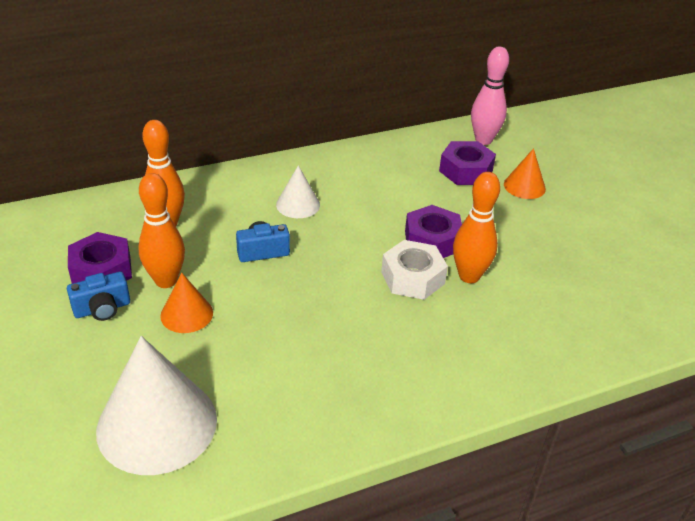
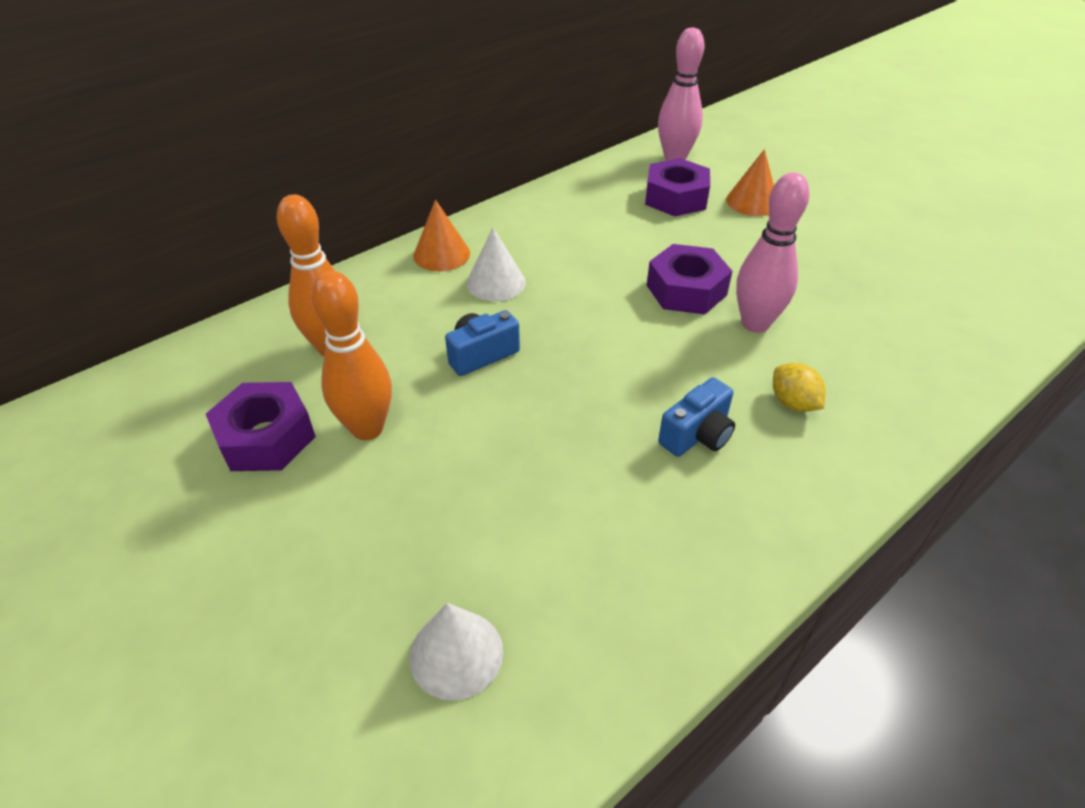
camera: 15 degrees left, 5 degrees up
blue camera [67,272,130,321] -> blue camera moved to [658,377,735,457]
white cone [96,336,217,475] -> white cone [410,603,503,701], size x0.50
orange cone [160,273,213,333] -> orange cone moved to [413,200,470,271]
white nut [381,240,448,300] -> none
orange bowling pin [453,172,500,283] -> pink bowling pin [736,172,810,333]
none -> yellow lemon [773,363,826,412]

